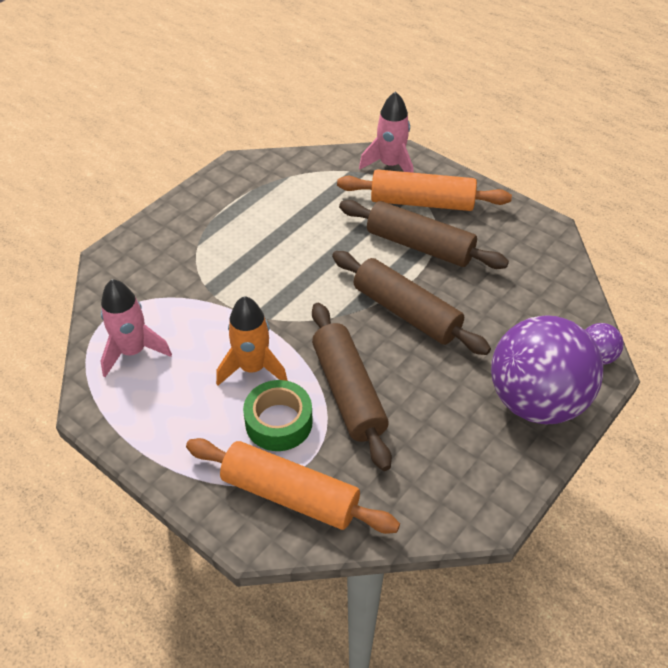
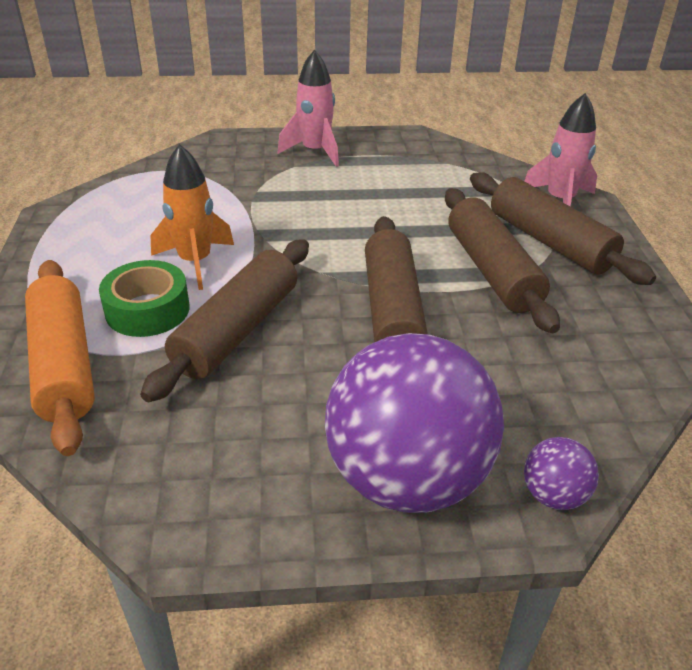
camera: 45 degrees right, 10 degrees down
pink rocket [101,279,172,377] -> pink rocket moved to [278,50,339,167]
orange rolling pin [337,169,512,211] -> brown rolling pin [470,172,656,285]

